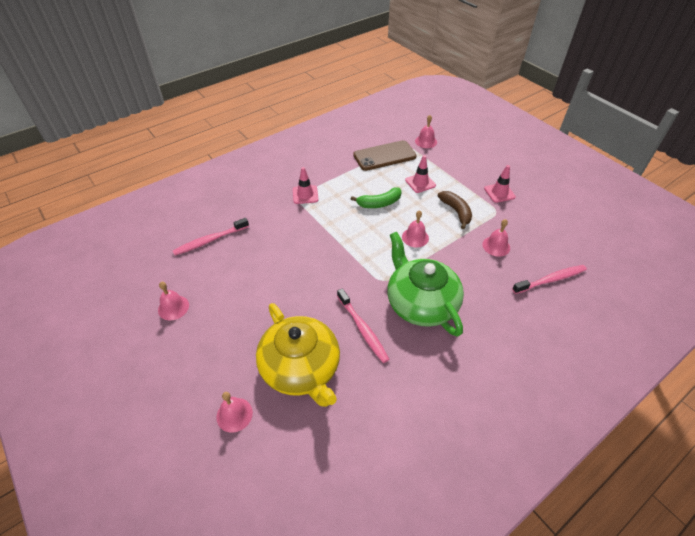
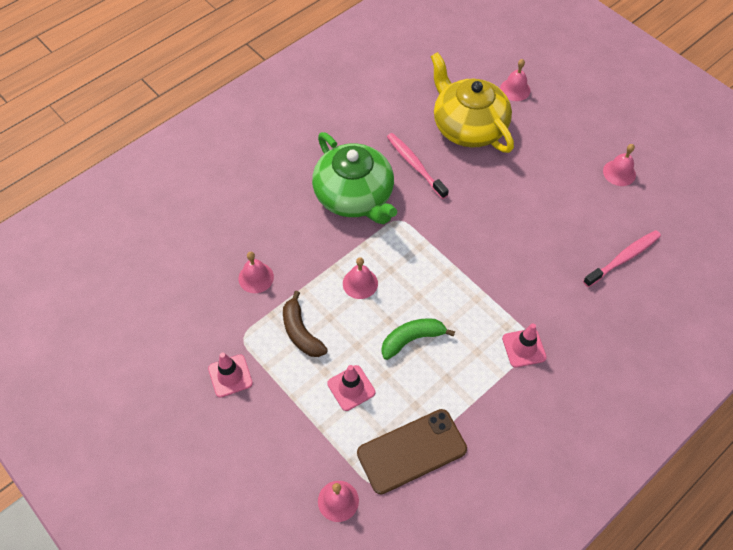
camera: 175 degrees right, 10 degrees up
pink toothbrush [512,265,587,294] -> none

